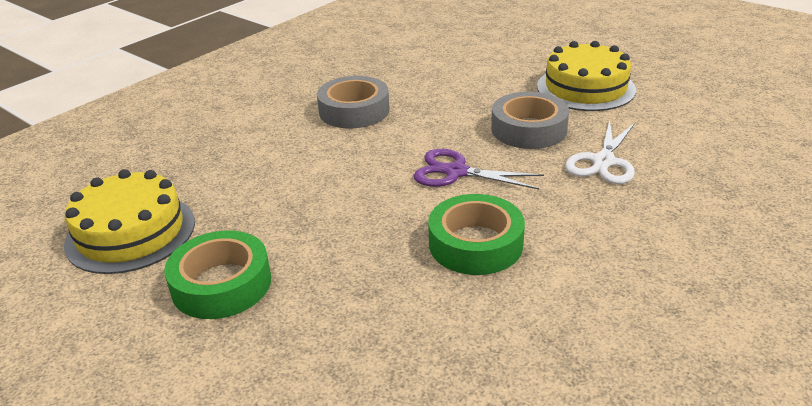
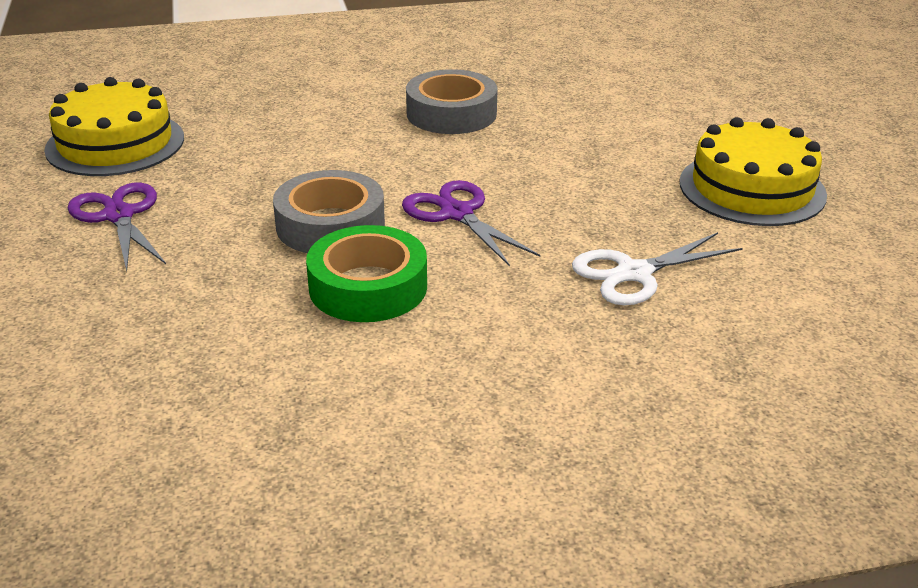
camera: 35 degrees right, 0 degrees up
green tape [164,230,271,319] -> purple scissors [68,182,166,271]
grey tape [491,92,569,149] -> grey tape moved to [273,170,385,253]

